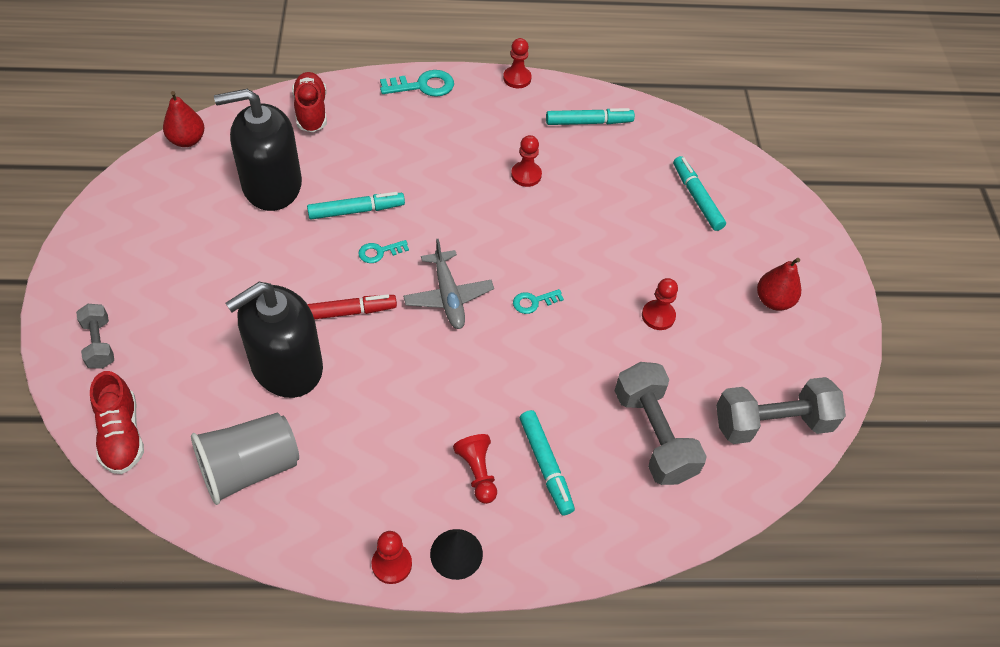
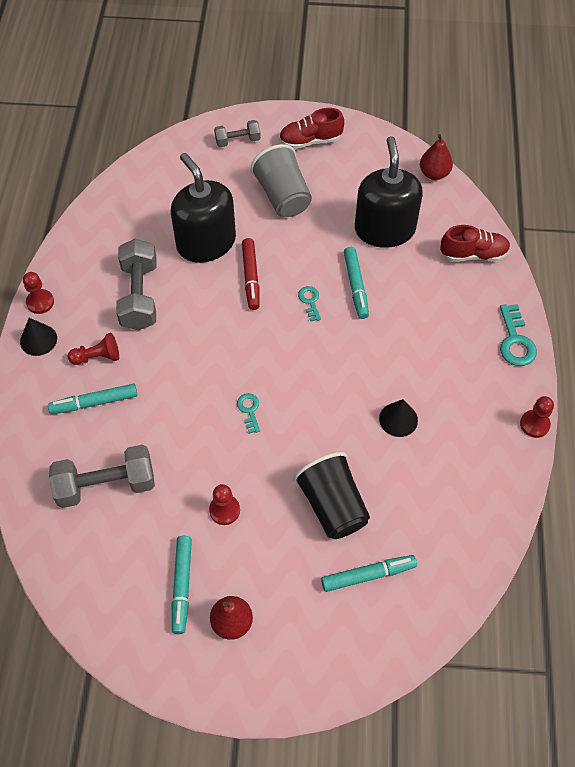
camera: 100 degrees right, 5 degrees up
red shoe [90,371,144,474] -> red shoe moved to [279,108,344,149]
grey cup [191,413,299,505] -> grey cup moved to [250,144,312,217]
grey plane [403,239,494,329] -> none
red pawn [511,135,542,187] -> black cone [379,399,418,437]
turquoise marker [546,108,635,125] -> turquoise marker moved to [172,536,192,634]
grey dumbbell [716,377,846,444] -> grey dumbbell moved to [116,239,157,330]
none -> black cup [293,452,370,539]

